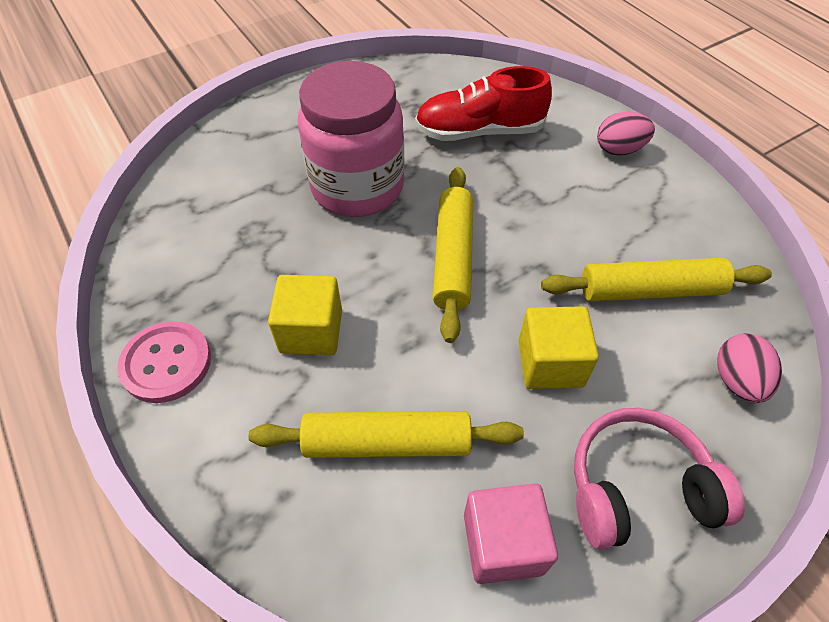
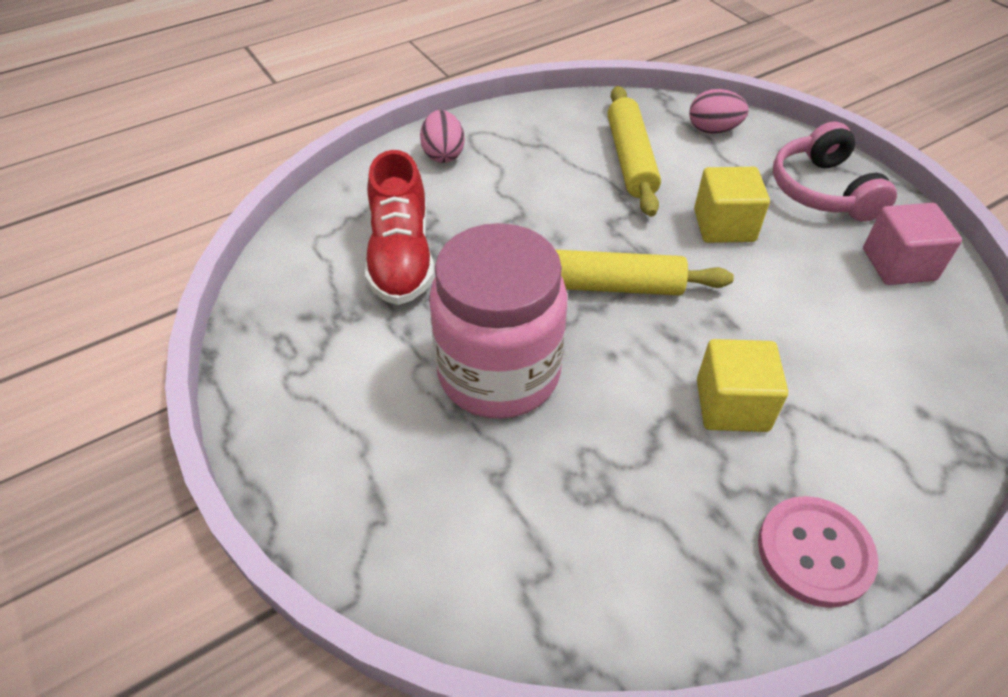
camera: 90 degrees left, 5 degrees down
yellow rolling pin [248,411,524,458] -> none

